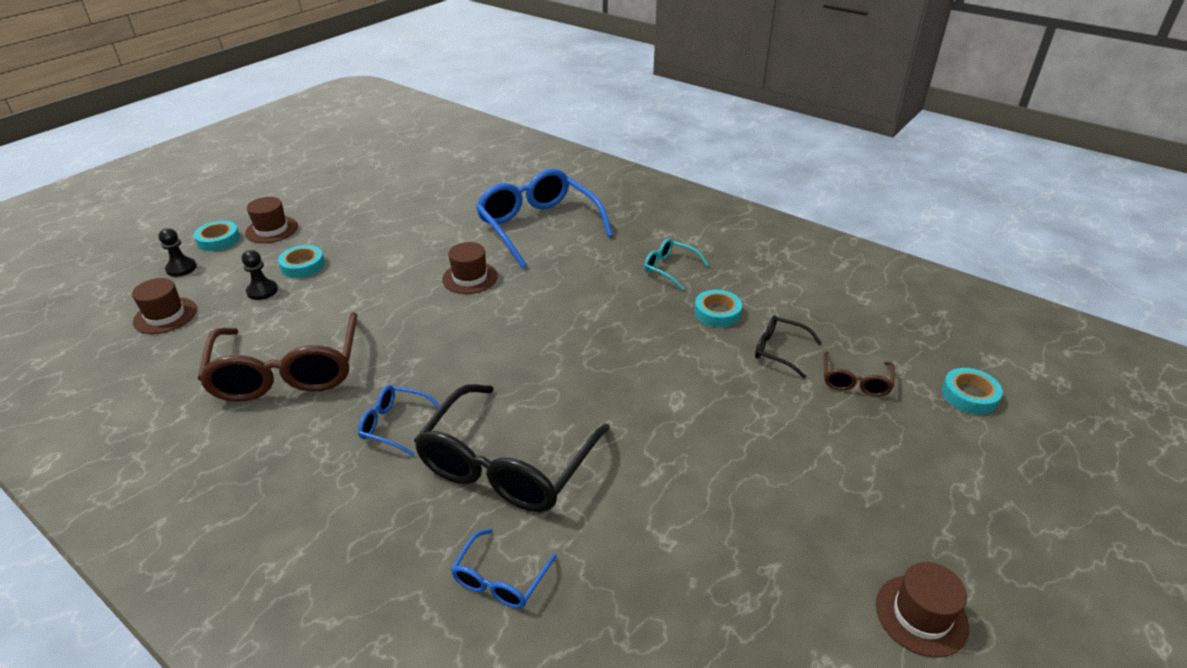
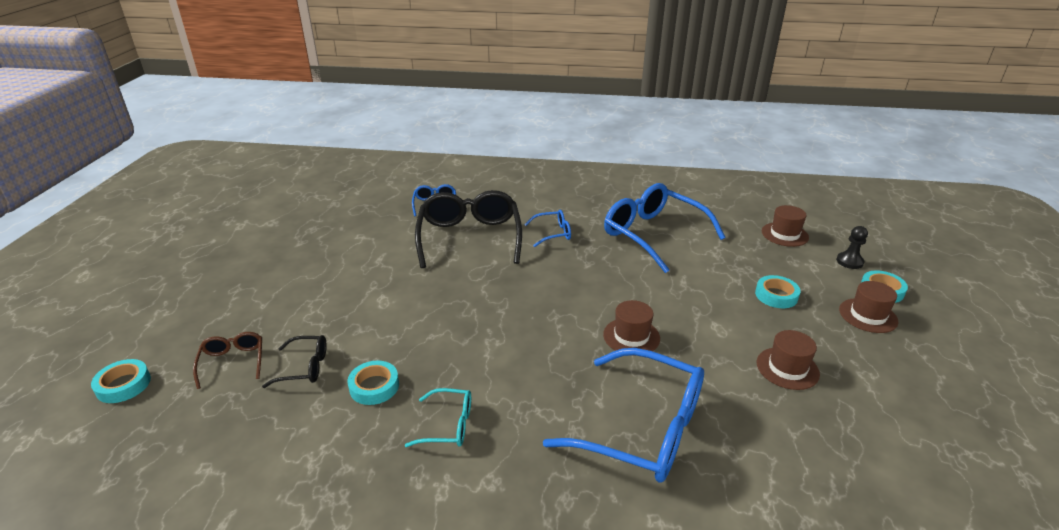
camera: 150 degrees right, 5 degrees down
brown glasses [198,312,357,402] -> blue glasses [604,183,726,273]
black pawn [242,250,278,300] -> none
brown hat [876,562,969,657] -> brown hat moved to [757,330,820,390]

